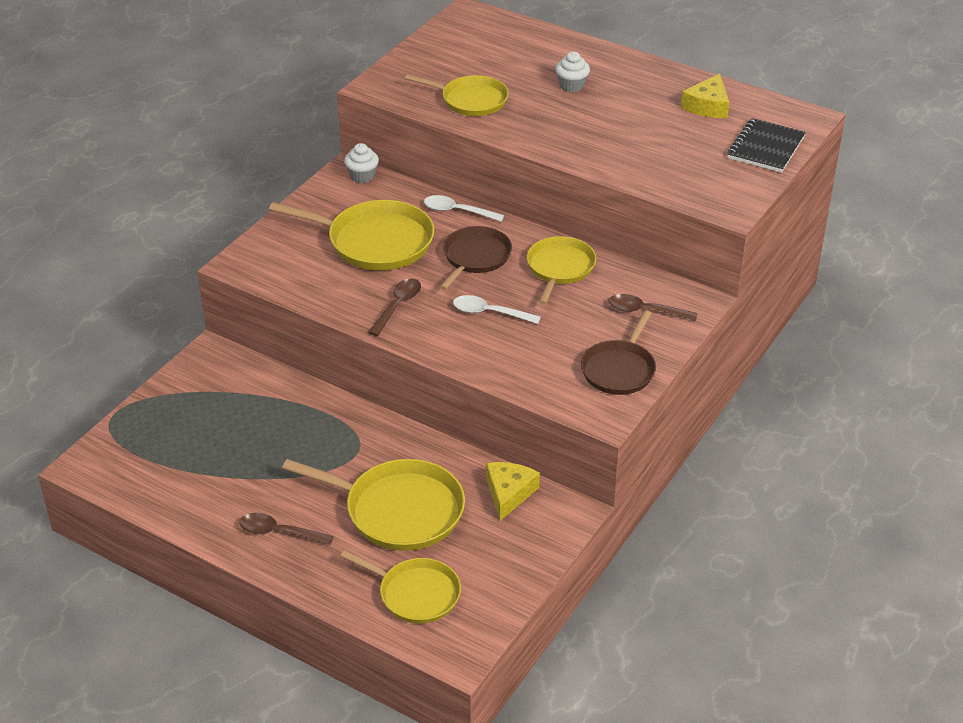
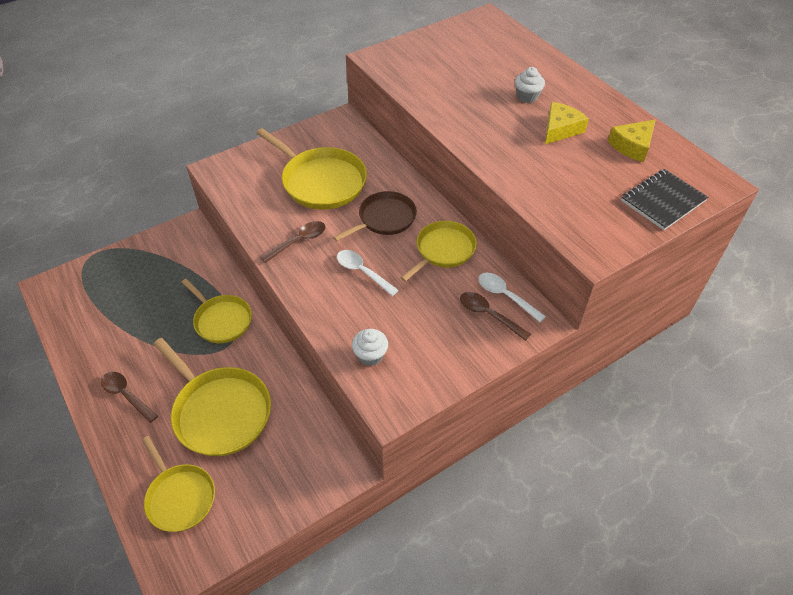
camera: 25 degrees right, 10 degrees up
white cupcake [344,143,379,183] -> white cupcake moved to [352,329,388,366]
yellow pan [405,74,509,116] -> yellow pan moved to [182,279,252,343]
white spoon [424,195,504,222] -> white spoon moved to [478,273,546,322]
yellow cheese [486,462,540,521] -> yellow cheese moved to [545,102,589,144]
brown pan [581,310,656,395] -> none

